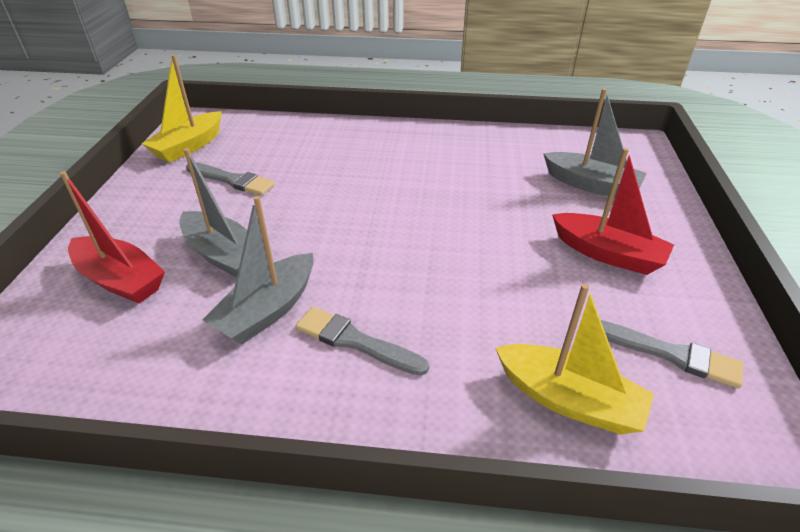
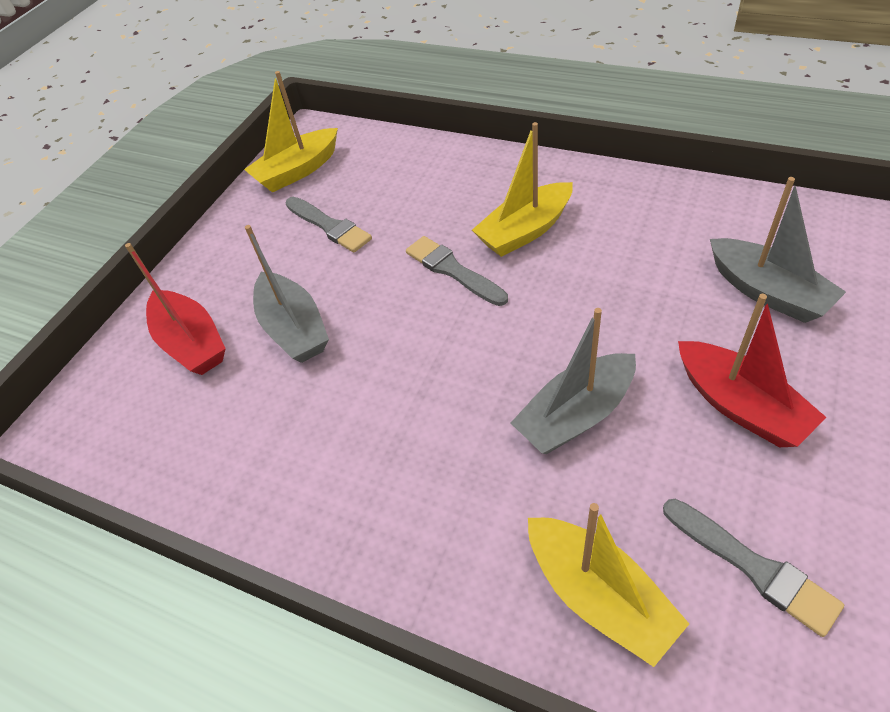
camera: 25 degrees right, 10 degrees up
grey boat [202,196,314,344] -> grey boat moved to [511,308,636,454]
grey brush [296,307,429,376] -> grey brush moved to [406,236,508,306]
none -> yellow boat [472,122,573,257]

